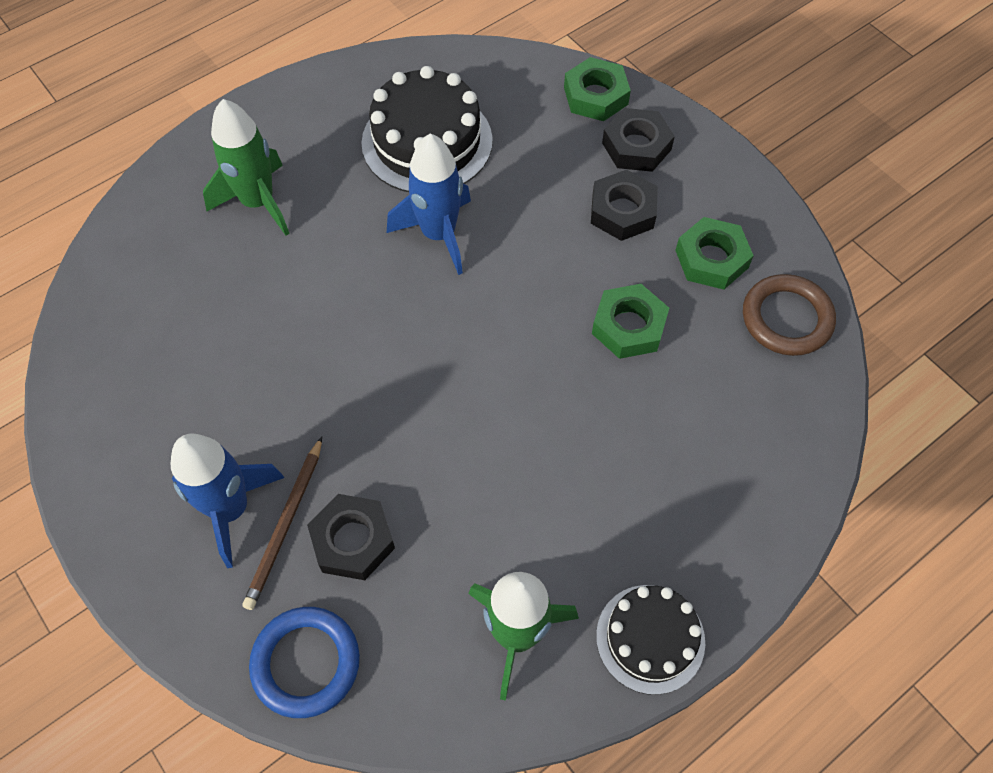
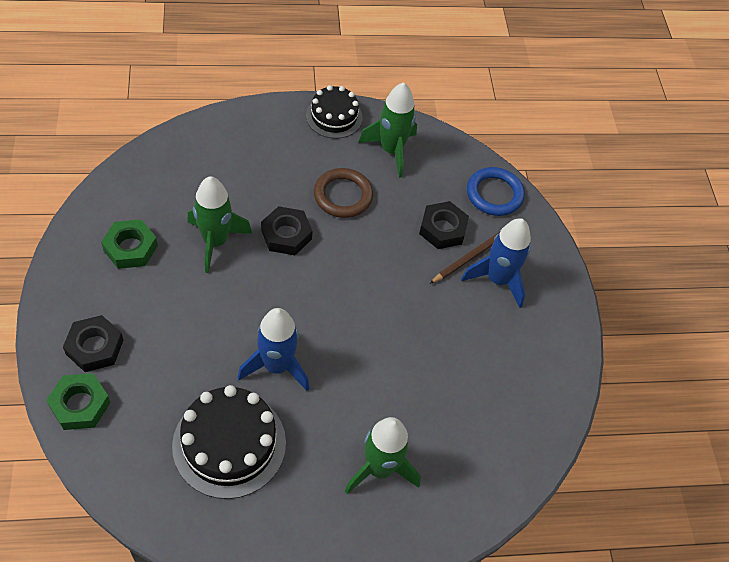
camera: 155 degrees left, 5 degrees down
black nut [591,170,658,241] -> black nut moved to [261,206,312,255]
green nut [592,284,669,359] -> green rocket [187,176,252,273]
brown ring [743,274,836,356] -> brown ring moved to [314,168,373,218]

